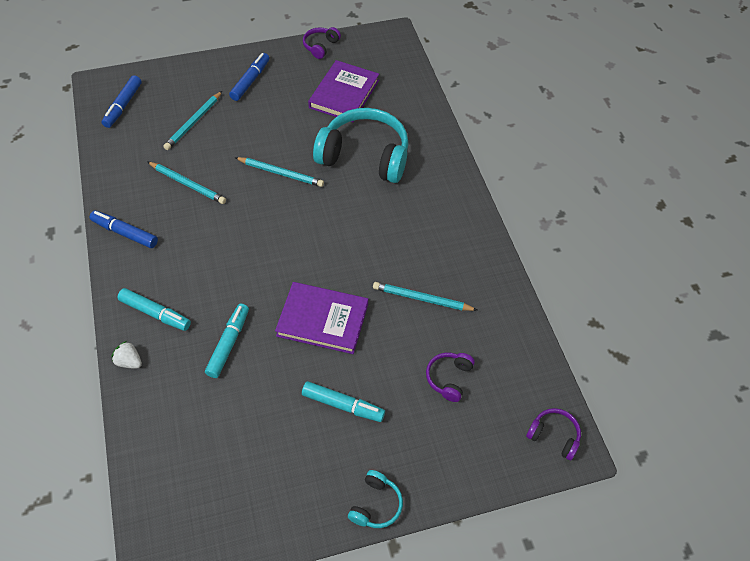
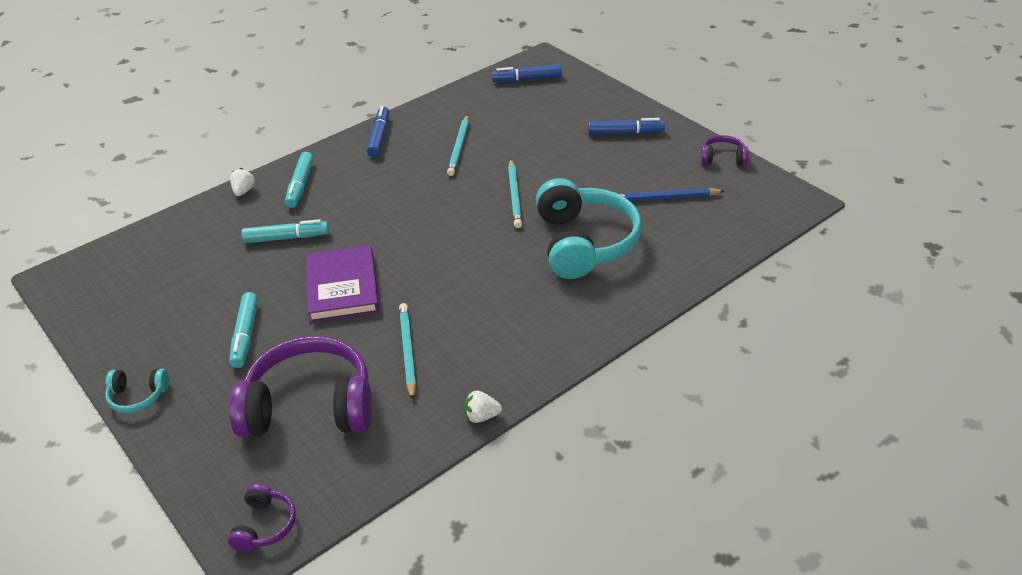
camera: 70 degrees right, 15 degrees down
turquoise pencil [163,91,222,150] -> none
purple book [308,60,379,122] -> blue pencil [619,188,724,201]
purple headphones [426,353,475,402] -> purple headphones [229,336,372,437], size x2.22
none -> white strawberry [464,390,502,423]

